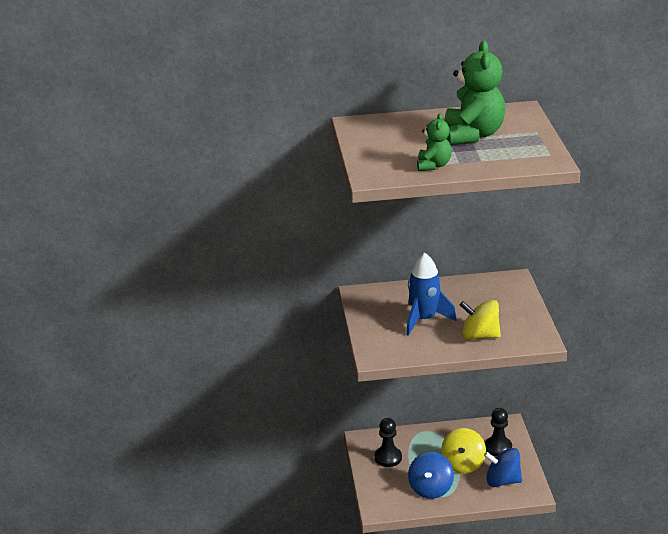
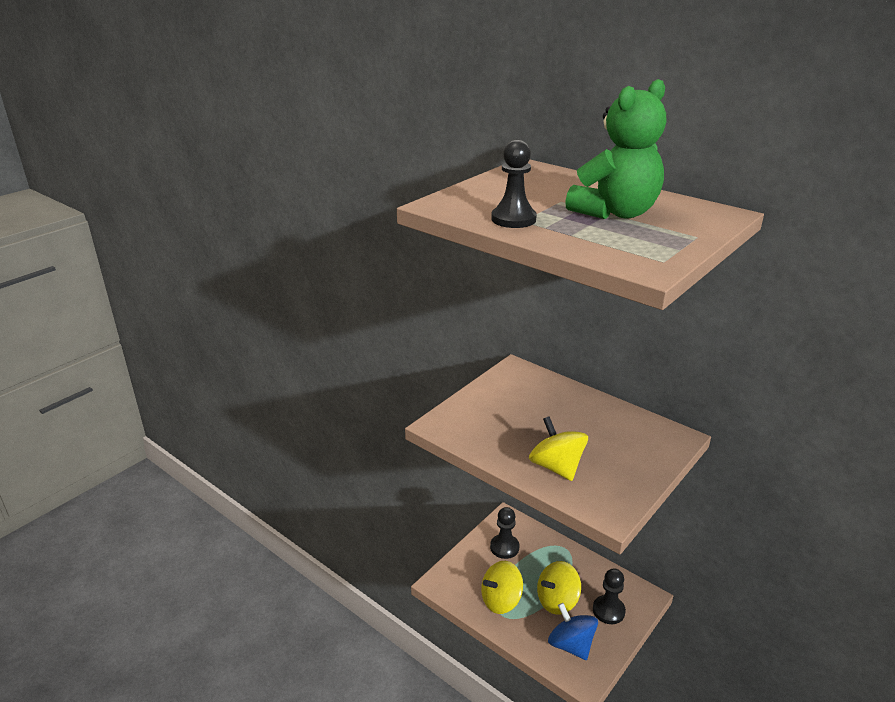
camera: 45 degrees right, 0 degrees up
blue rocket [406,253,456,336] -> none
blue spinning top [408,452,454,499] -> yellow spinning top [481,561,523,614]
green teddy bear [417,113,452,171] -> black pawn [491,140,537,228]

